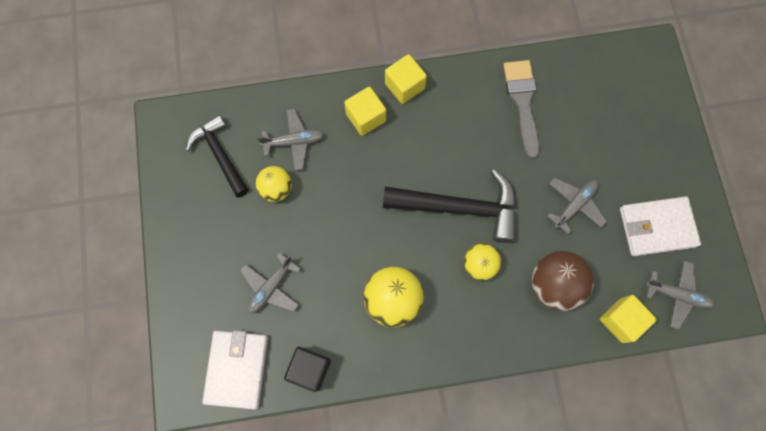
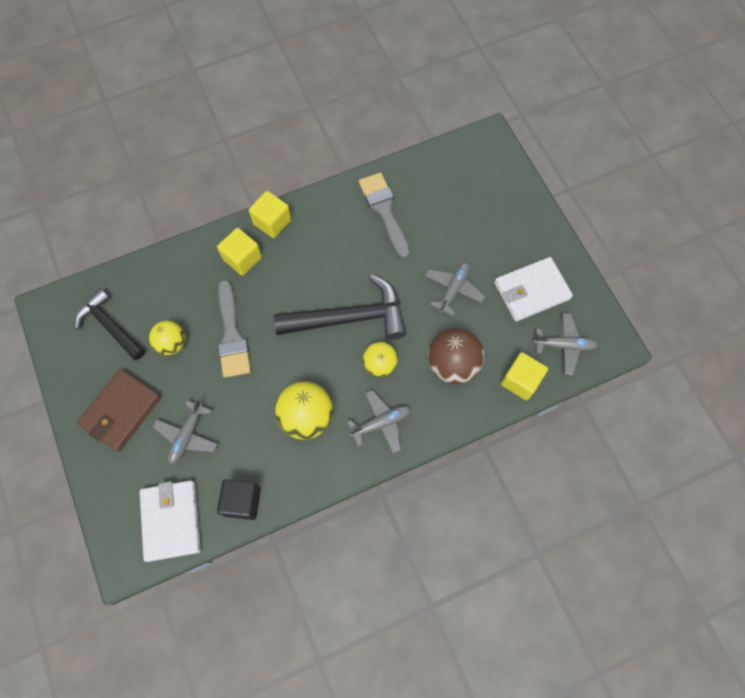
camera: 15 degrees left, 5 degrees down
grey plane [257,109,324,171] -> grey plane moved to [347,390,411,453]
none -> brown wallet [77,369,161,451]
none -> grey brush [218,280,251,378]

